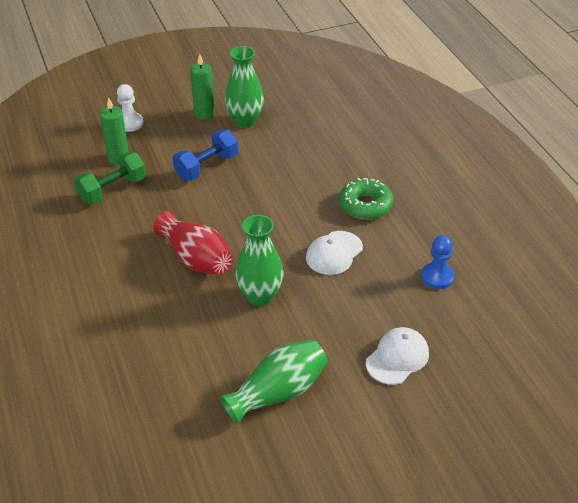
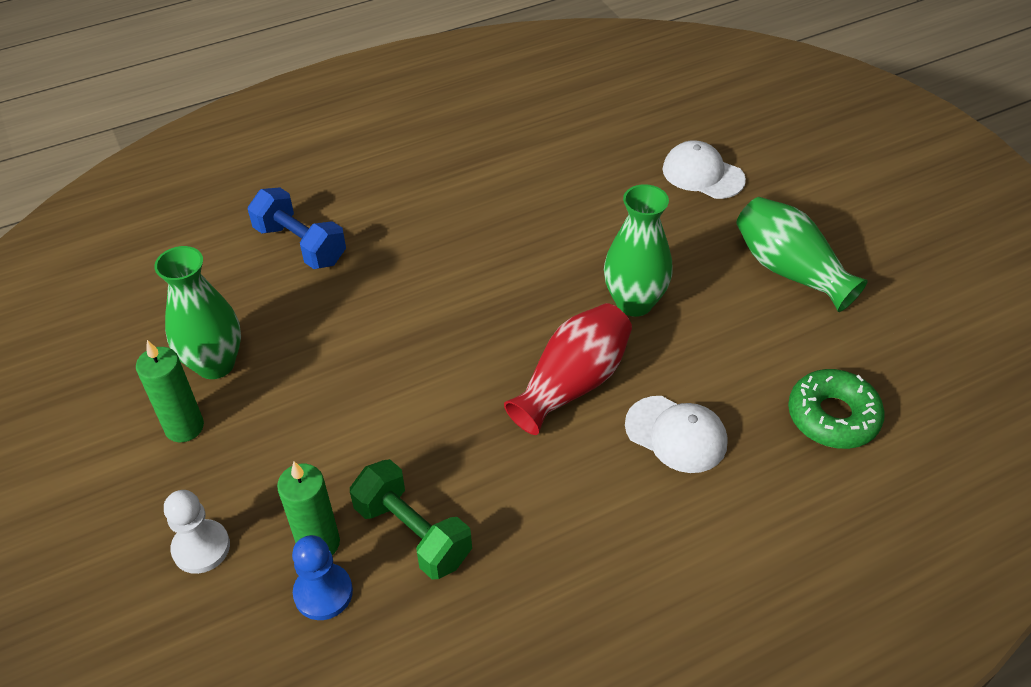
camera: 95 degrees left, 5 degrees up
blue dumbbell [173,130,238,180] -> blue dumbbell moved to [248,188,346,269]
white cap [306,231,363,275] -> white cap moved to [625,396,727,473]
green donut [339,178,394,220] -> green donut moved to [788,369,885,449]
blue pawn [421,235,454,289] -> blue pawn moved to [292,535,353,620]

